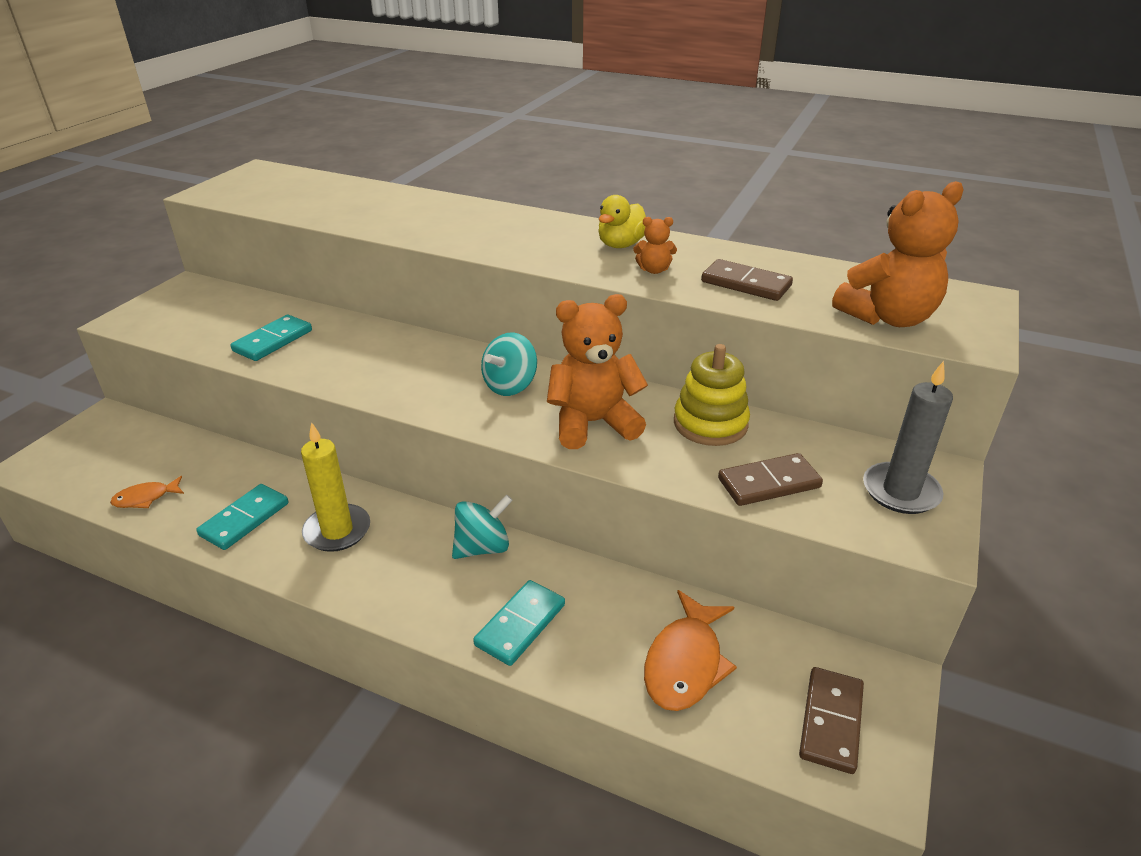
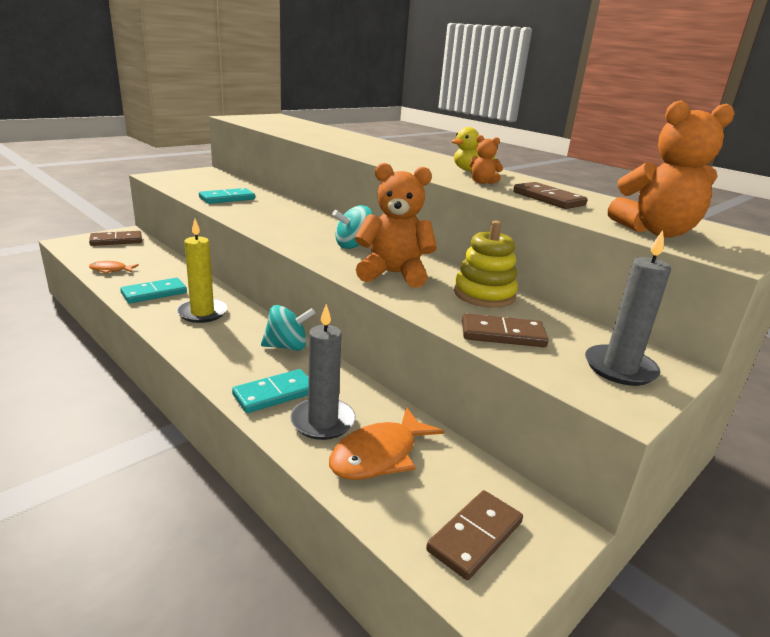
camera: 20 degrees right, 10 degrees down
none -> brown domino [89,231,142,246]
none -> grey candle [290,304,356,440]

